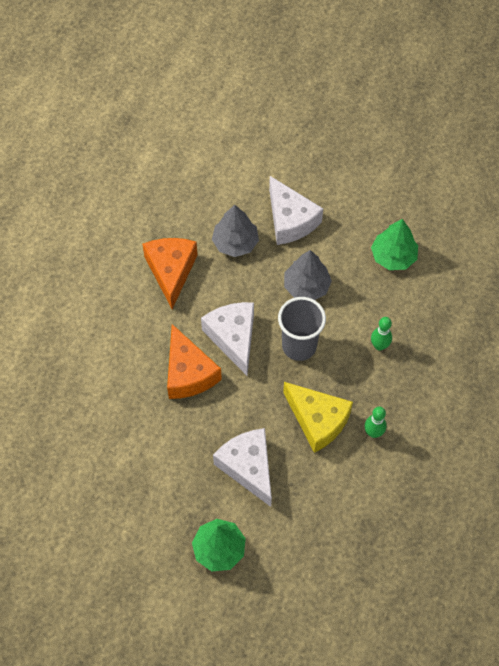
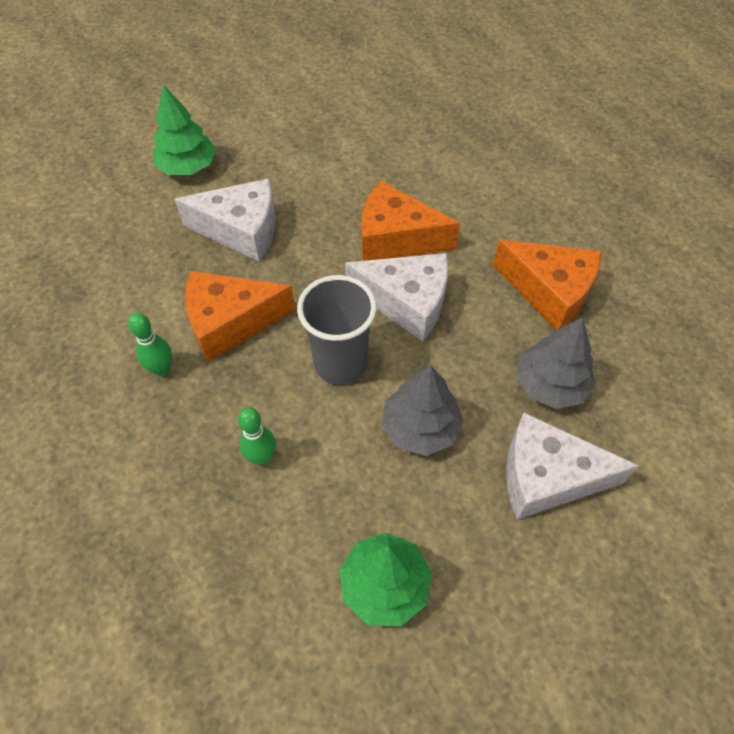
camera: 125 degrees right, 5 degrees down
yellow cheese [283,382,353,453] -> orange cheese [185,271,295,362]

